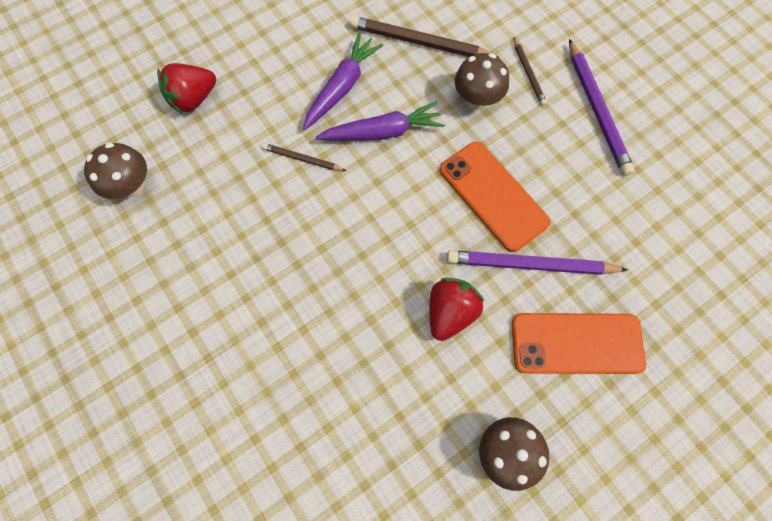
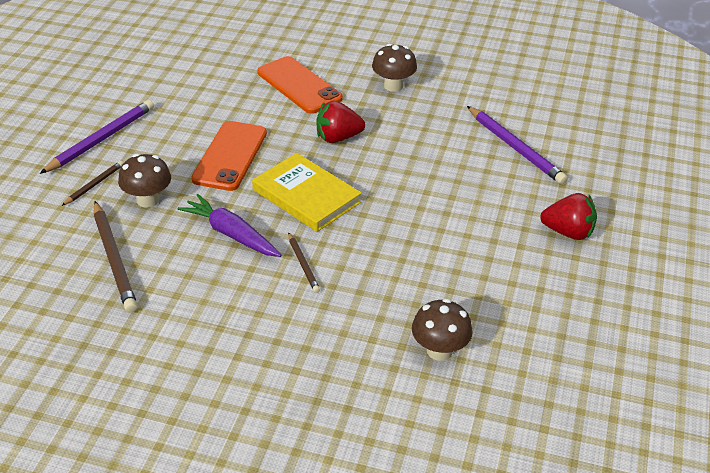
camera: 130 degrees left, 30 degrees down
red strawberry [157,63,216,114] -> red strawberry moved to [540,193,597,240]
purple carrot [303,33,383,130] -> none
purple pencil [447,250,628,275] -> purple pencil moved to [467,106,568,184]
none -> yellow book [252,153,362,232]

